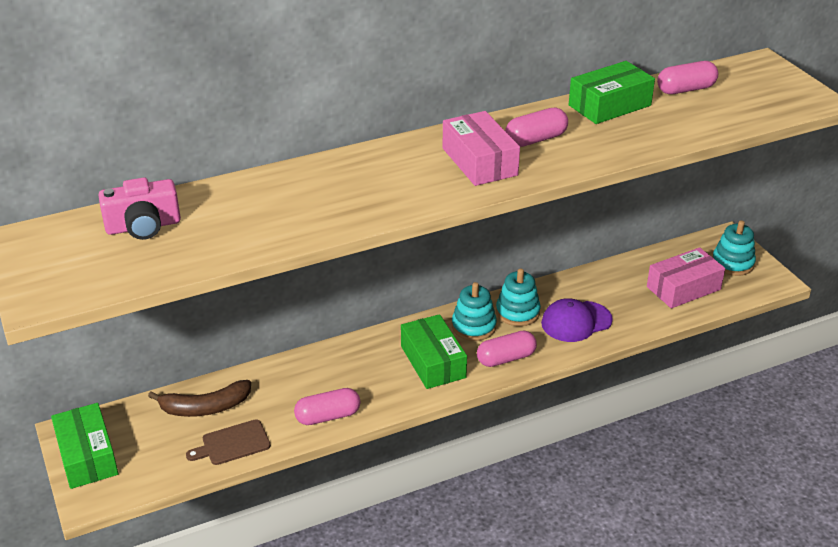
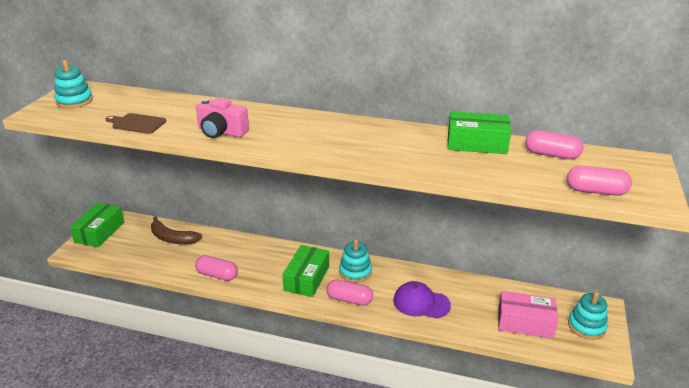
camera: 40 degrees right, 5 degrees down
pink camera [98,177,181,240] -> pink camera moved to [196,98,249,138]
brown cutting board [186,419,271,465] -> brown cutting board moved to [106,113,166,134]
pink box [442,111,520,186] -> none
turquoise stacking toy [496,268,541,326] -> turquoise stacking toy moved to [54,60,93,108]
pink capsule [505,108,568,147] -> pink capsule moved to [567,166,632,196]

